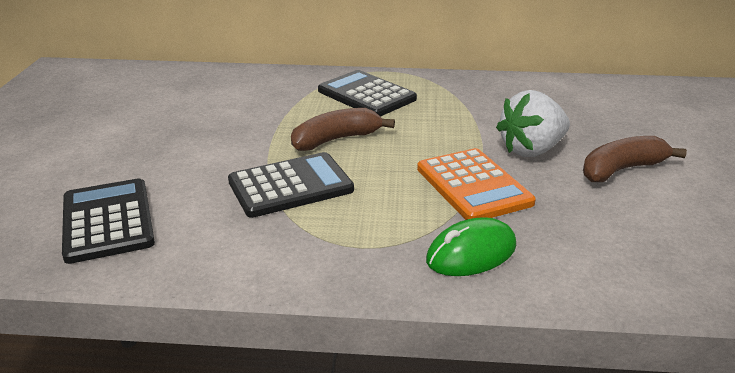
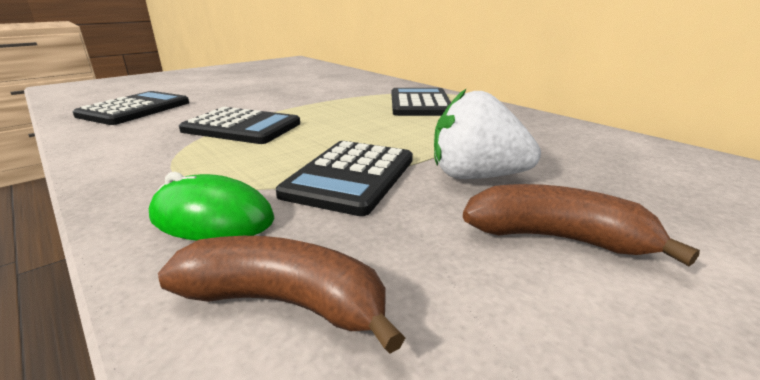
camera: 45 degrees right, 5 degrees down
brown banana [291,108,395,151] -> brown banana moved to [158,236,405,354]
orange calculator [417,148,536,220] -> black calculator [276,141,413,216]

